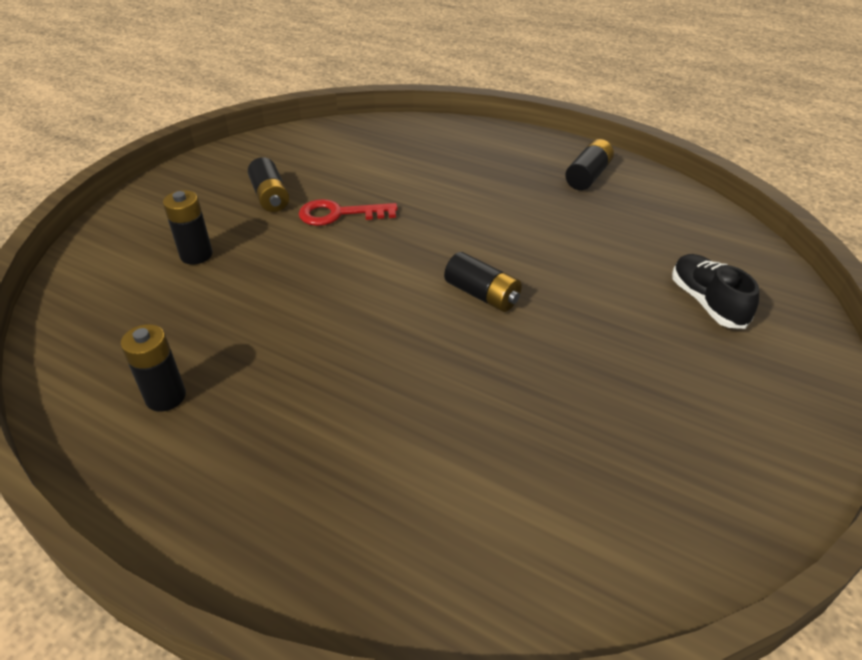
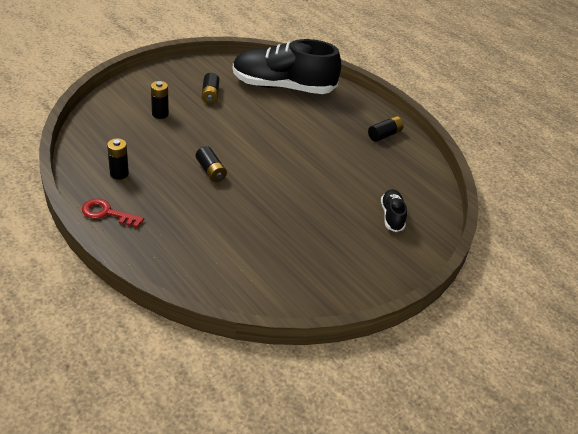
camera: 15 degrees right, 0 degrees up
red key [299,199,398,226] -> red key moved to [82,199,144,228]
black battery [444,252,522,312] -> black battery moved to [196,146,227,182]
none -> black shoe [233,39,341,94]

